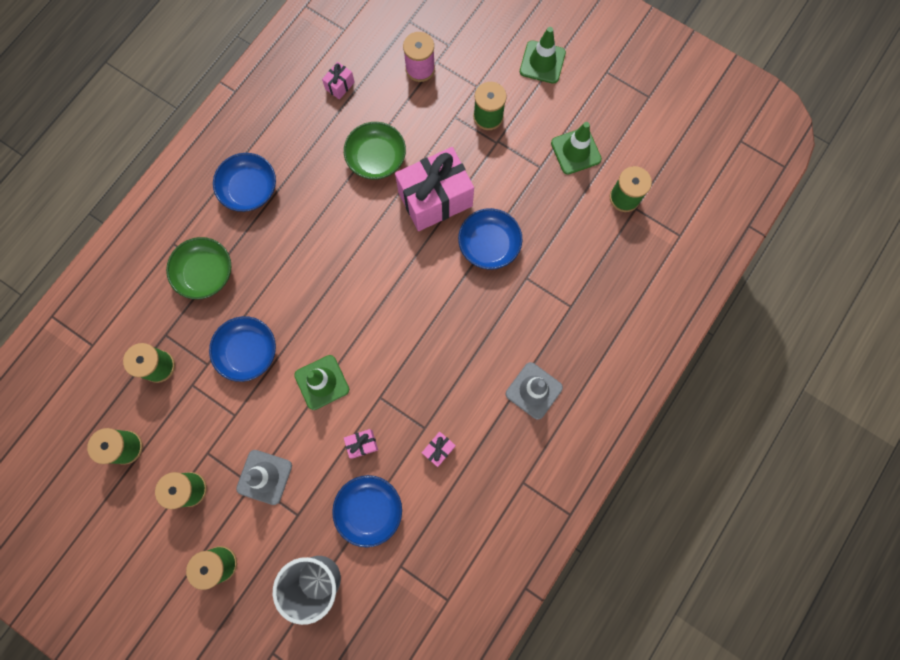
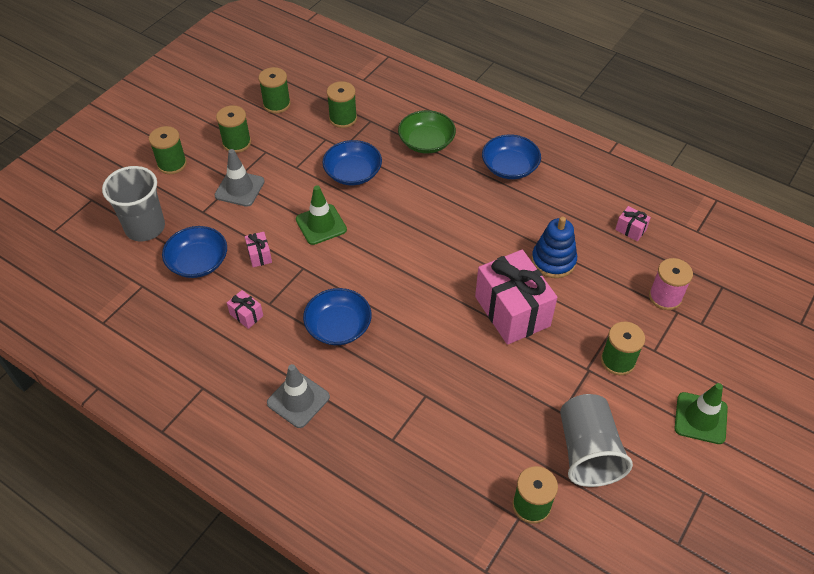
camera: 90 degrees right, 25 degrees down
green bowl [344,122,406,179] -> blue stacking toy [532,216,577,278]
blue bowl [458,208,523,269] -> blue bowl moved to [303,288,372,345]
green traffic cone [551,122,602,174] -> grey cup [560,394,633,487]

